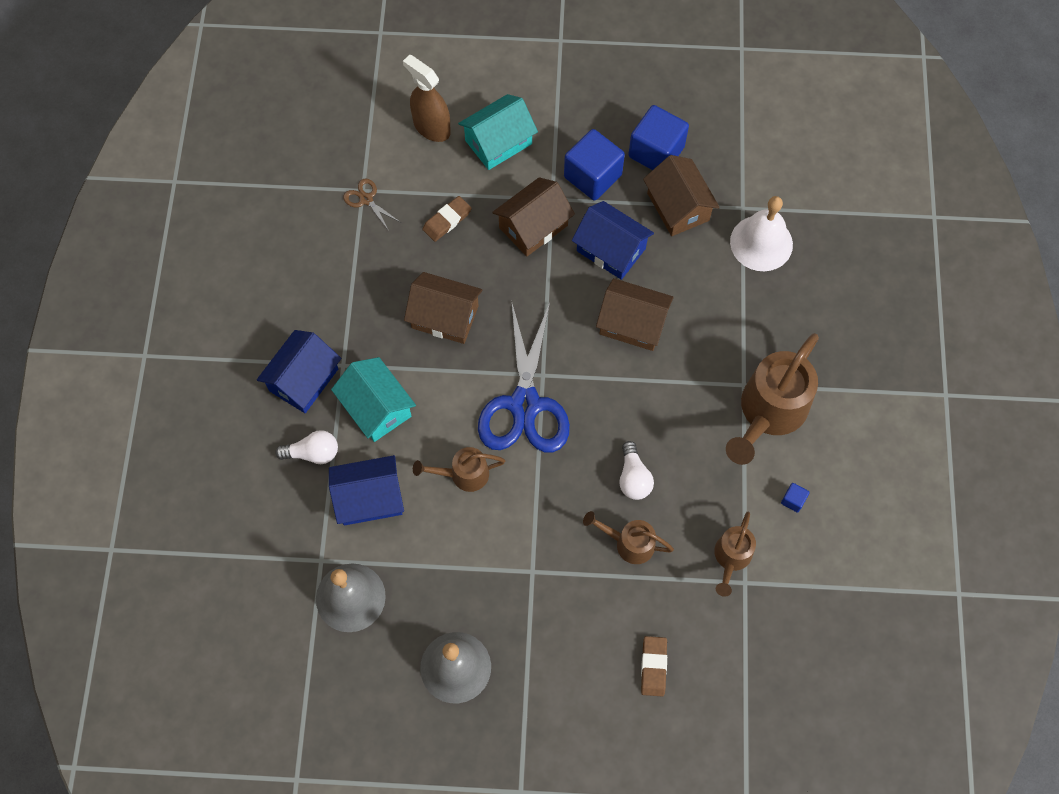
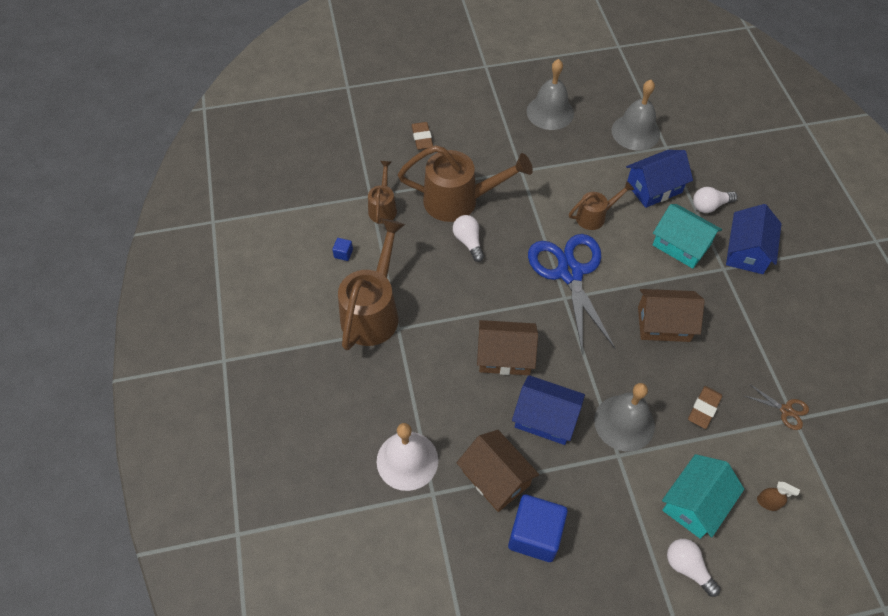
camera: 165 degrees right, 10 degrees down
brown spray bottle [403,55,451,142] -> brown spray bottle [757,482,800,511], size x0.50
brown house [492,177,575,257] -> grey bell [594,383,655,452]
blue cube [564,129,625,200] -> none
brown watering can [583,511,674,564] -> brown watering can [398,145,533,222], size x1.86
none -> white light bulb [667,539,720,597]

